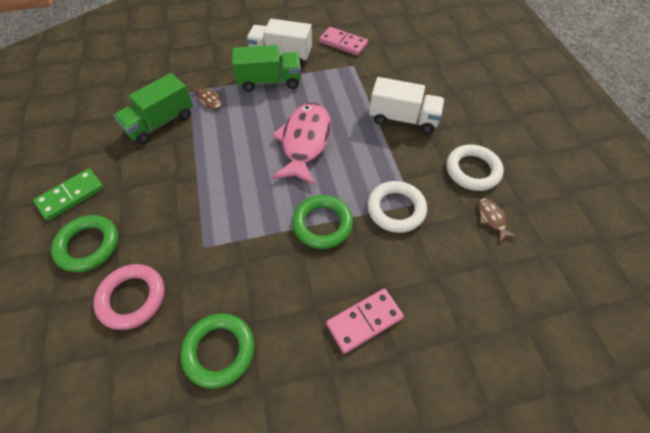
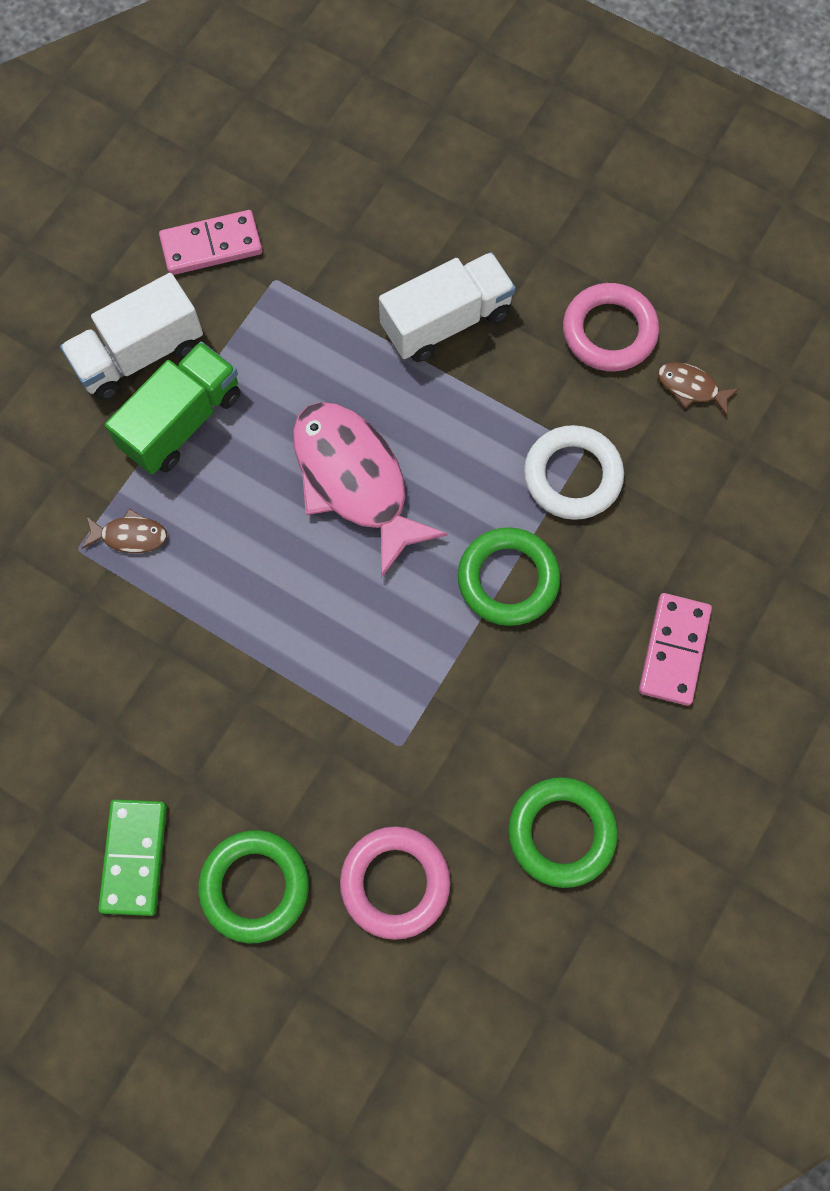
camera: 45 degrees left, 15 degrees up
green truck [114,73,193,144] -> none
white ring [446,145,504,191] -> pink ring [563,283,659,371]

